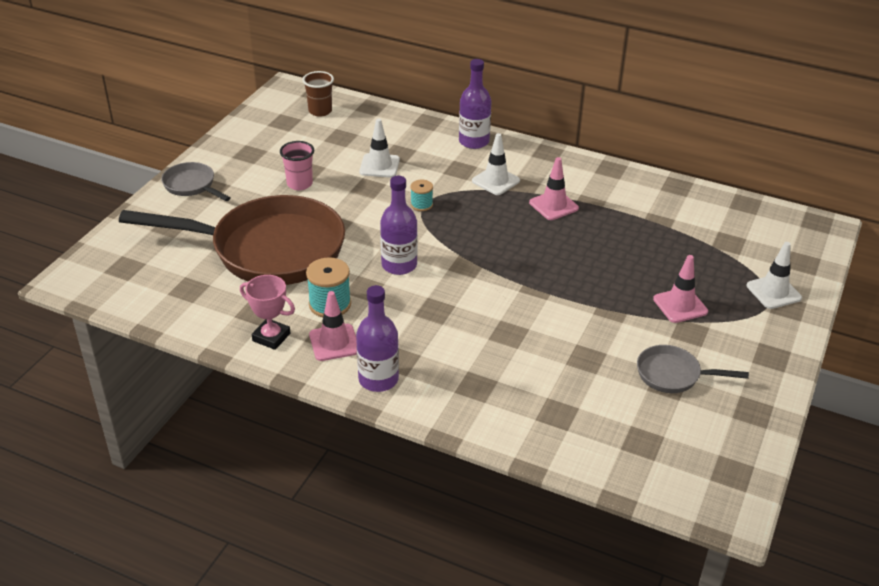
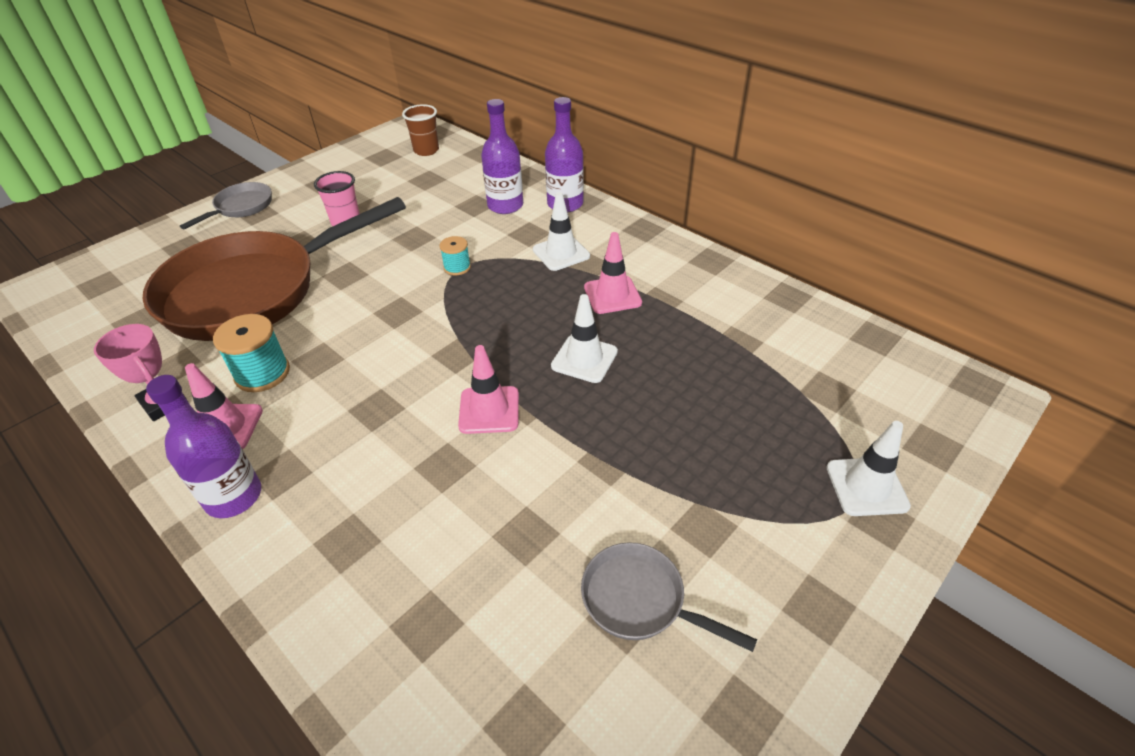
camera: 20 degrees right, 5 degrees up
brown pan [119,195,345,285] -> brown pan turned 120 degrees clockwise [143,197,406,341]
grey pan [161,162,230,201] -> grey pan turned 60 degrees clockwise [180,182,272,229]
white traffic cone [359,119,400,177] -> white traffic cone moved to [551,294,618,383]
purple bottle [380,176,417,275] -> purple bottle moved to [481,99,523,214]
pink traffic cone [653,255,708,323] -> pink traffic cone moved to [458,345,519,434]

